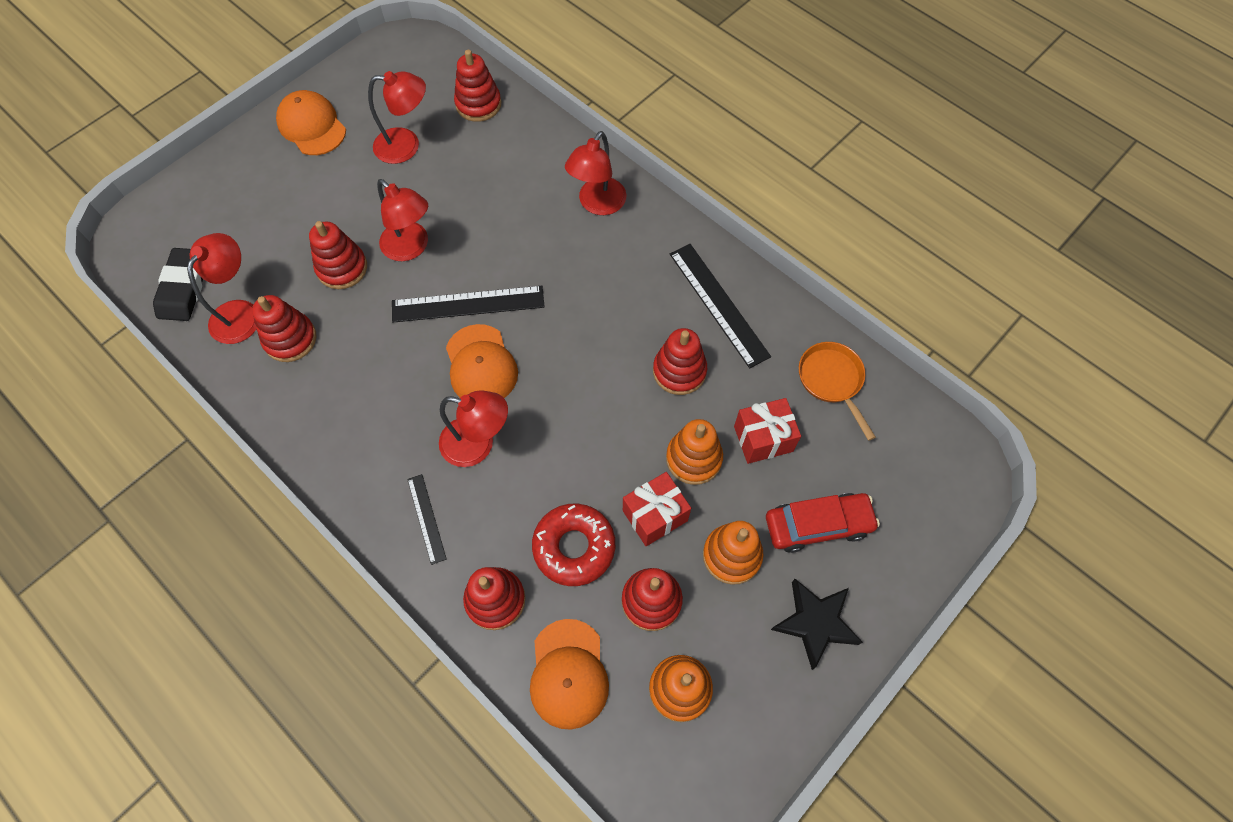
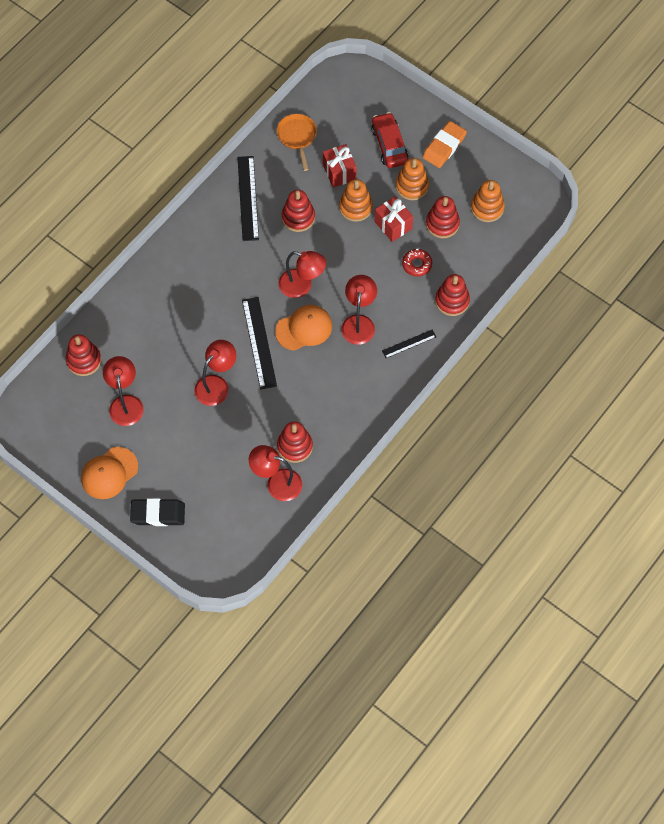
camera: 95 degrees left, 0 degrees up
black eraser [153,248,203,321] -> black eraser moved to [130,498,185,526]
red stacking toy [309,221,367,289] -> none
orange cap [530,619,609,729] -> none
red donut [532,503,615,586] -> red donut [402,249,432,276], size x0.63
red lamp [565,131,627,215] -> red lamp moved to [279,251,326,298]
black ruler [670,244,771,368] -> black ruler turned 60 degrees counterclockwise [237,156,259,241]
black star [771,579,863,670] -> orange eraser [423,121,467,168]
orange pan [799,342,876,441] -> orange pan turned 105 degrees clockwise [277,114,317,171]

